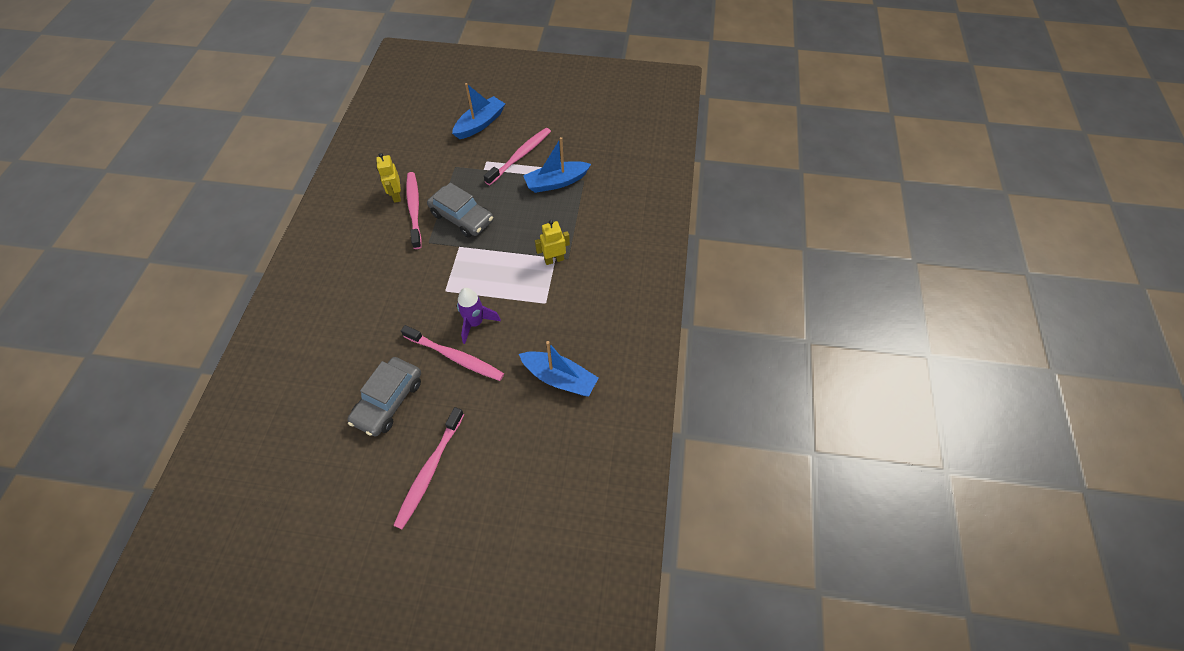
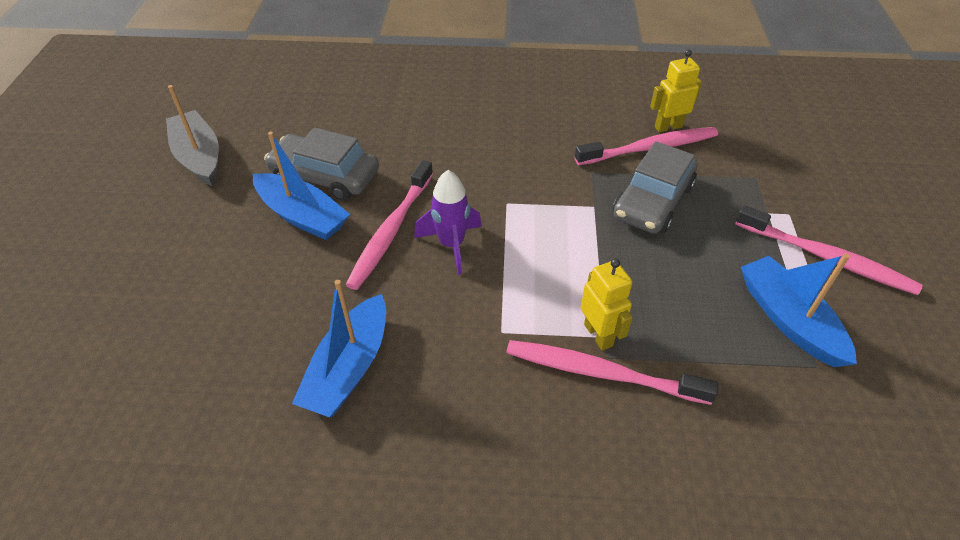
camera: 85 degrees right, 10 degrees down
pink toothbrush [393,407,464,529] -> pink toothbrush moved to [506,340,719,405]
blue boat [452,83,505,139] -> blue boat moved to [253,131,350,240]
none -> grey boat [166,85,219,186]

